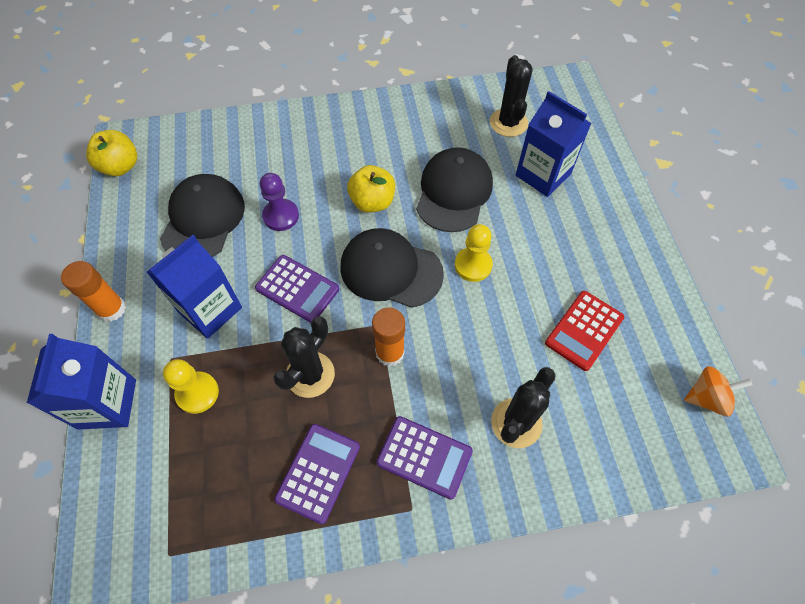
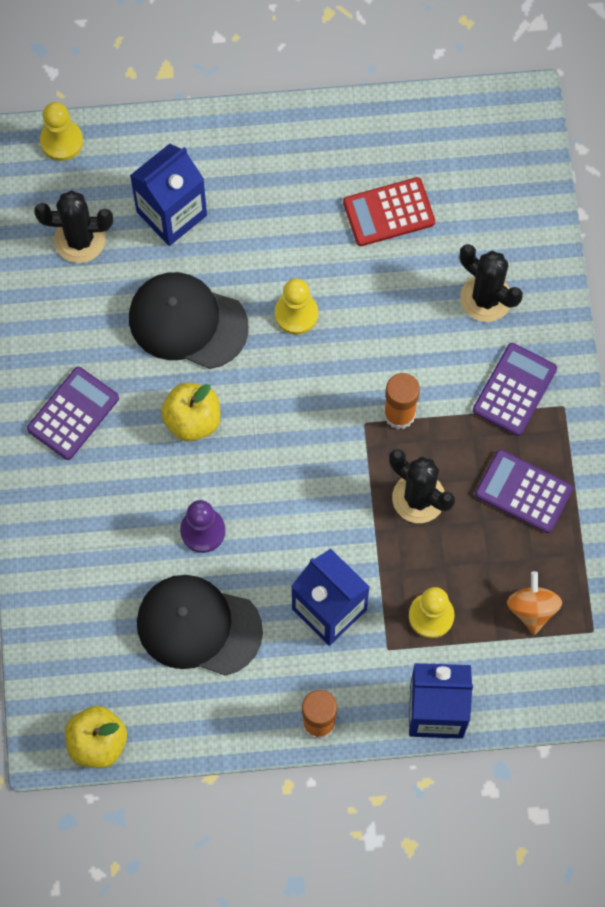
camera: 85 degrees left, 10 degrees up
purple calculator [255,255,339,323] -> purple calculator moved to [27,367,119,460]
black cap [341,228,444,308] -> none
red calculator [545,291,624,371] -> red calculator turned 120 degrees clockwise [343,177,435,246]
orange spinning top [684,366,753,417] -> orange spinning top moved to [507,571,562,635]
none -> yellow pawn [40,102,83,161]

